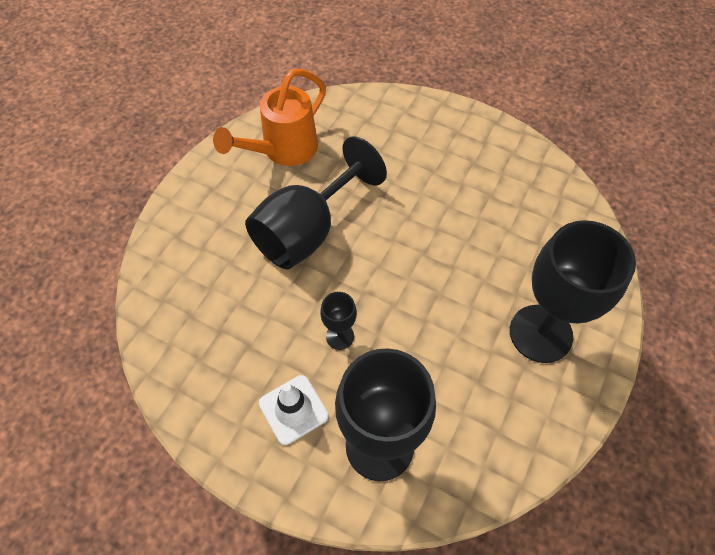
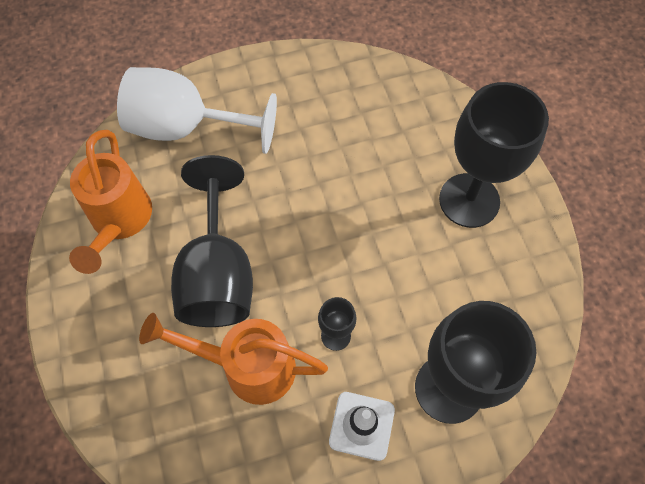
camera: 45 degrees left, 5 degrees up
none -> white goblet [117,67,277,154]
none -> orange watering can [139,313,328,405]

